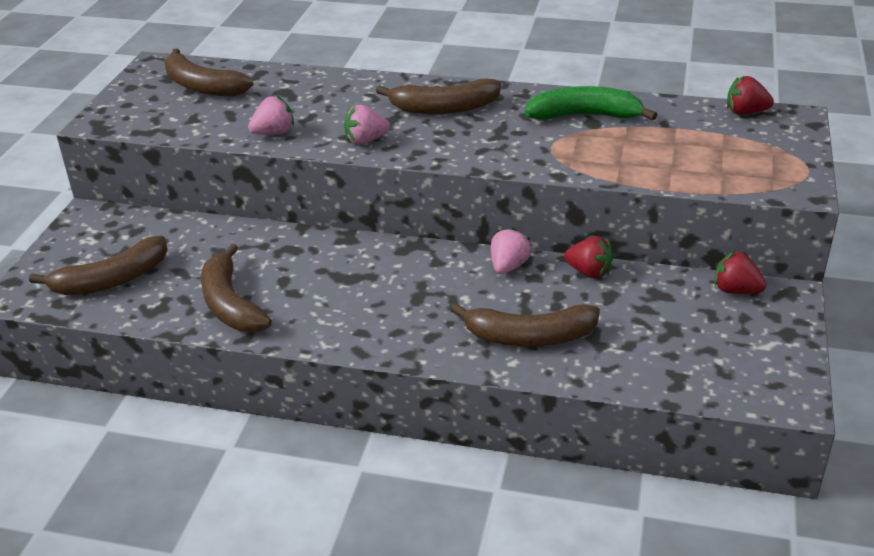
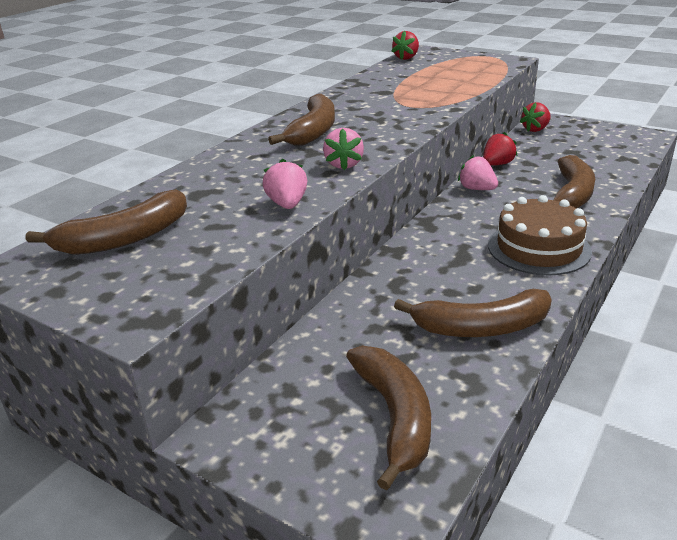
camera: 70 degrees left, 5 degrees down
green banana [525,86,657,120] -> none
none -> brown cake [488,195,592,275]

